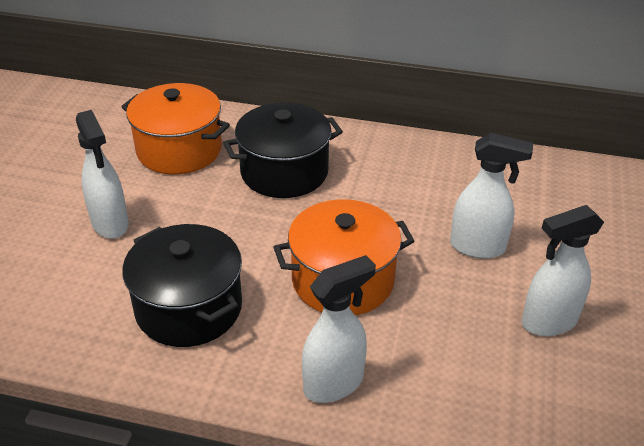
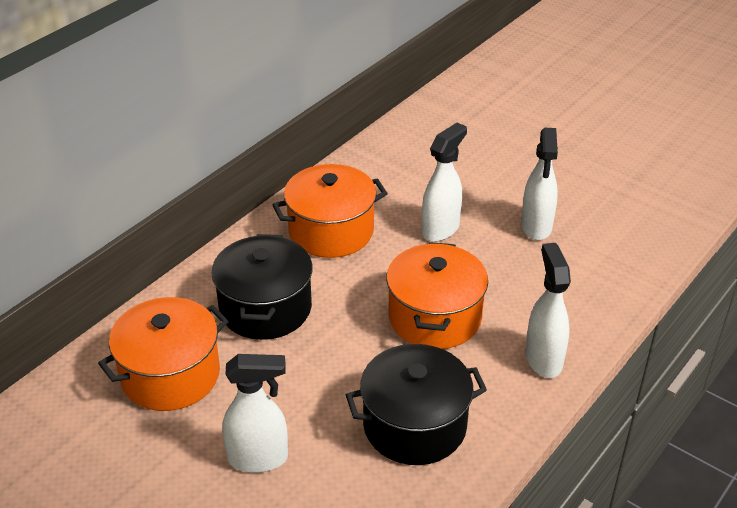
camera: 65 degrees left, 0 degrees up
none -> orange pot [272,164,388,258]

